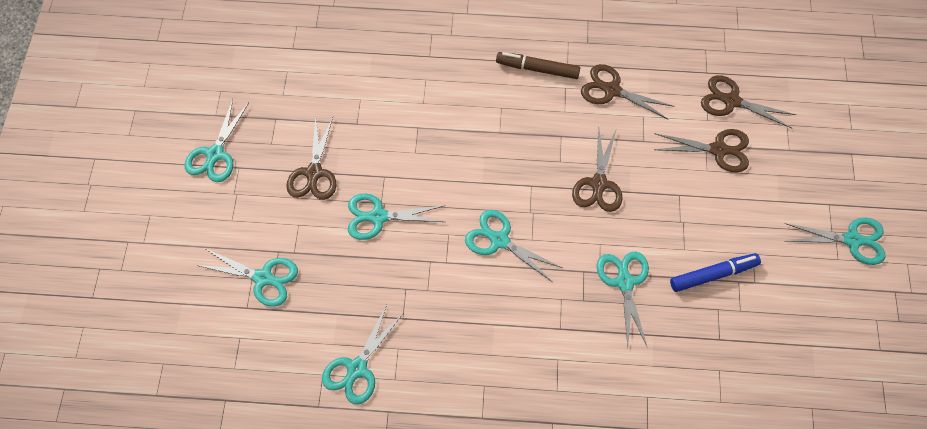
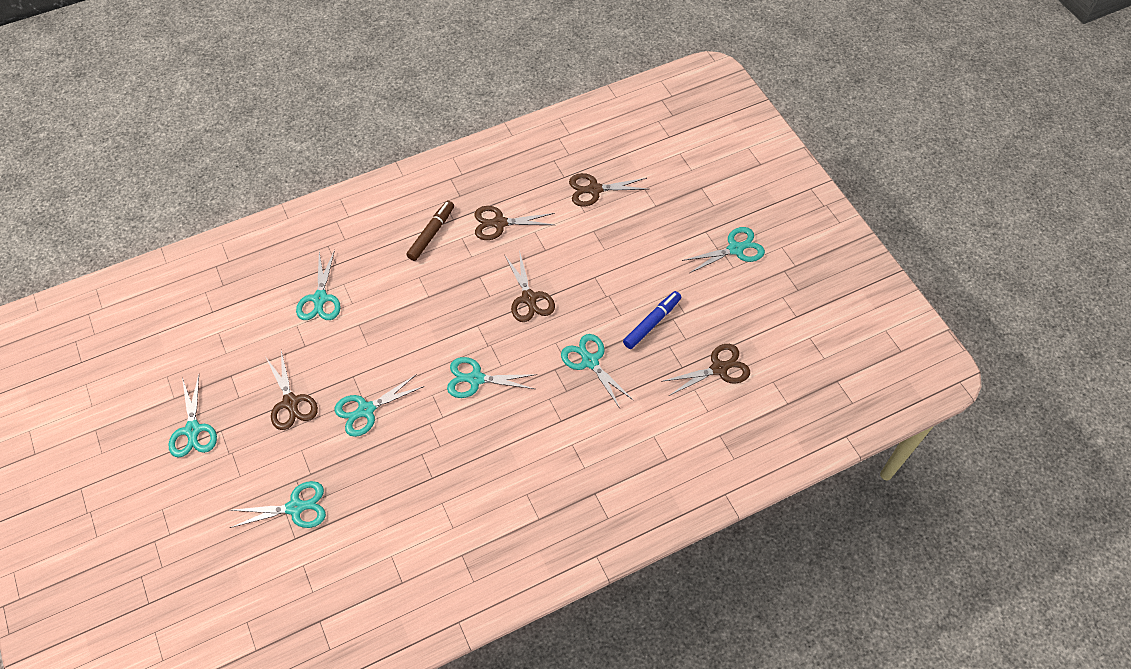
camera: 30 degrees left, 5 degrees down
turquoise scissors [322,305,403,405] -> turquoise scissors moved to [296,250,341,320]
brown marker [496,52,580,79] -> brown marker turned 135 degrees clockwise [406,200,454,261]
brown scissors [654,129,749,172] -> brown scissors moved to [661,344,750,396]

